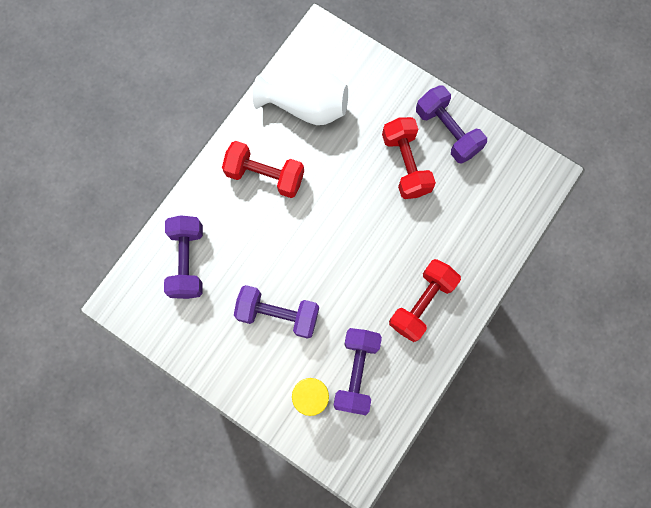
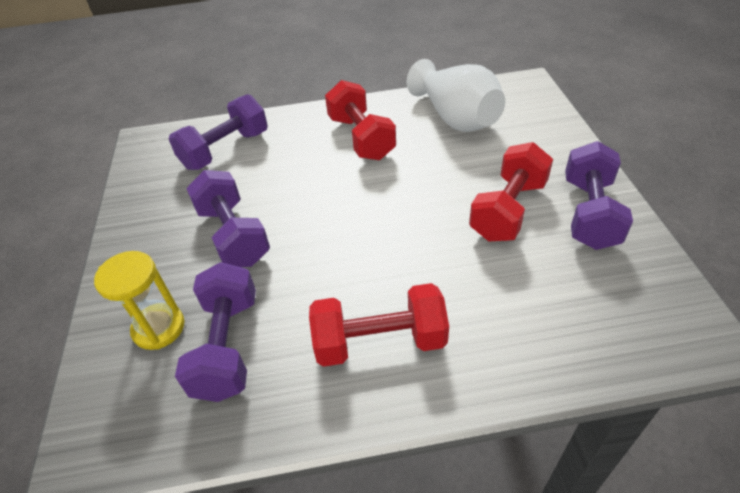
camera: 50 degrees right, 30 degrees down
purple dumbbell [333,328,382,415] -> purple dumbbell turned 60 degrees counterclockwise [175,262,256,402]

